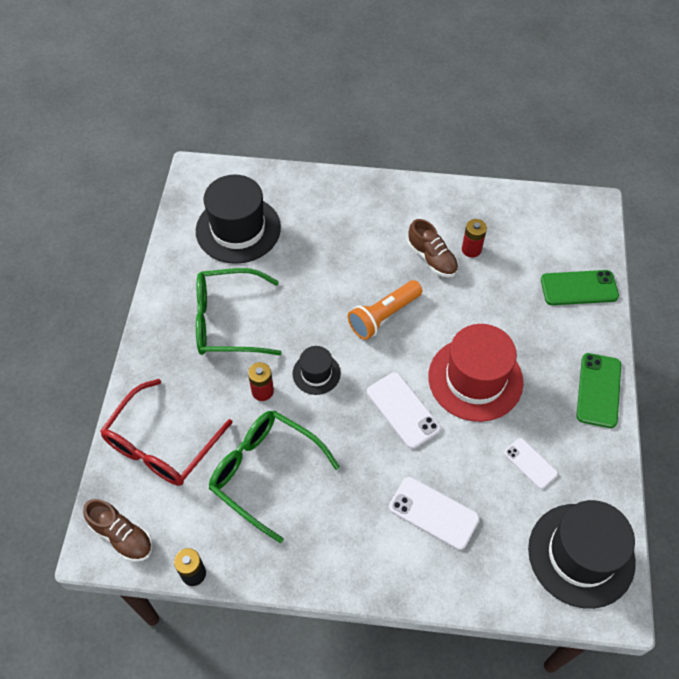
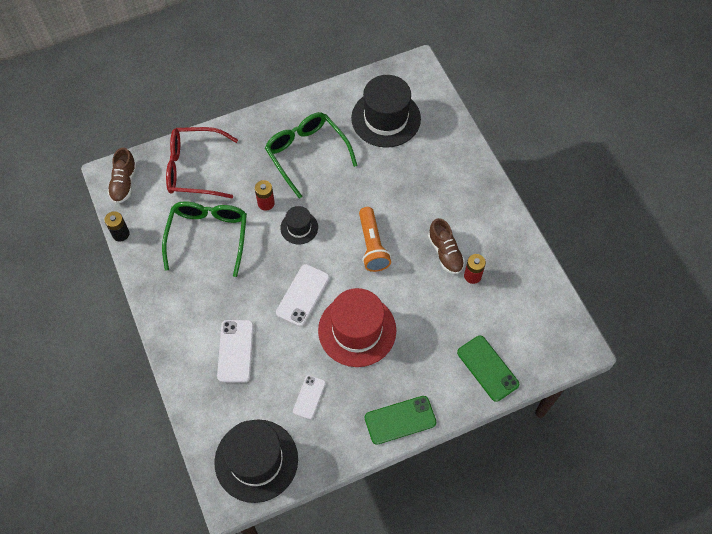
camera: 60 degrees right, 5 degrees up
orange flashlight [348,280,422,340] -> orange flashlight turned 120 degrees counterclockwise [359,207,391,272]
brown shoe [408,219,459,277] -> brown shoe turned 45 degrees counterclockwise [428,218,465,274]

